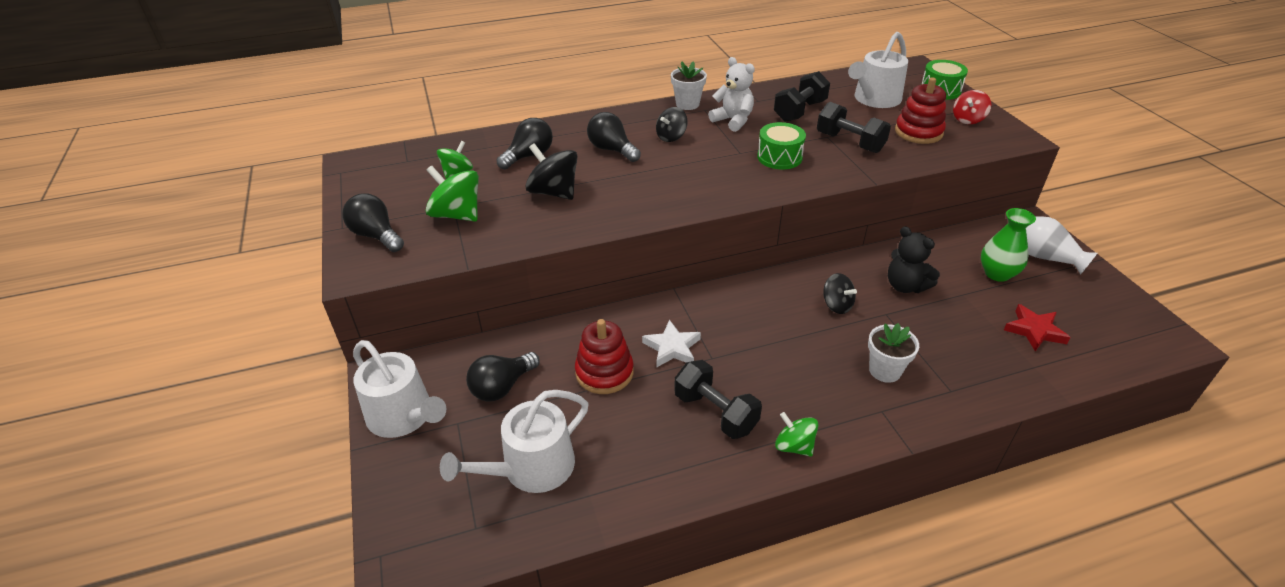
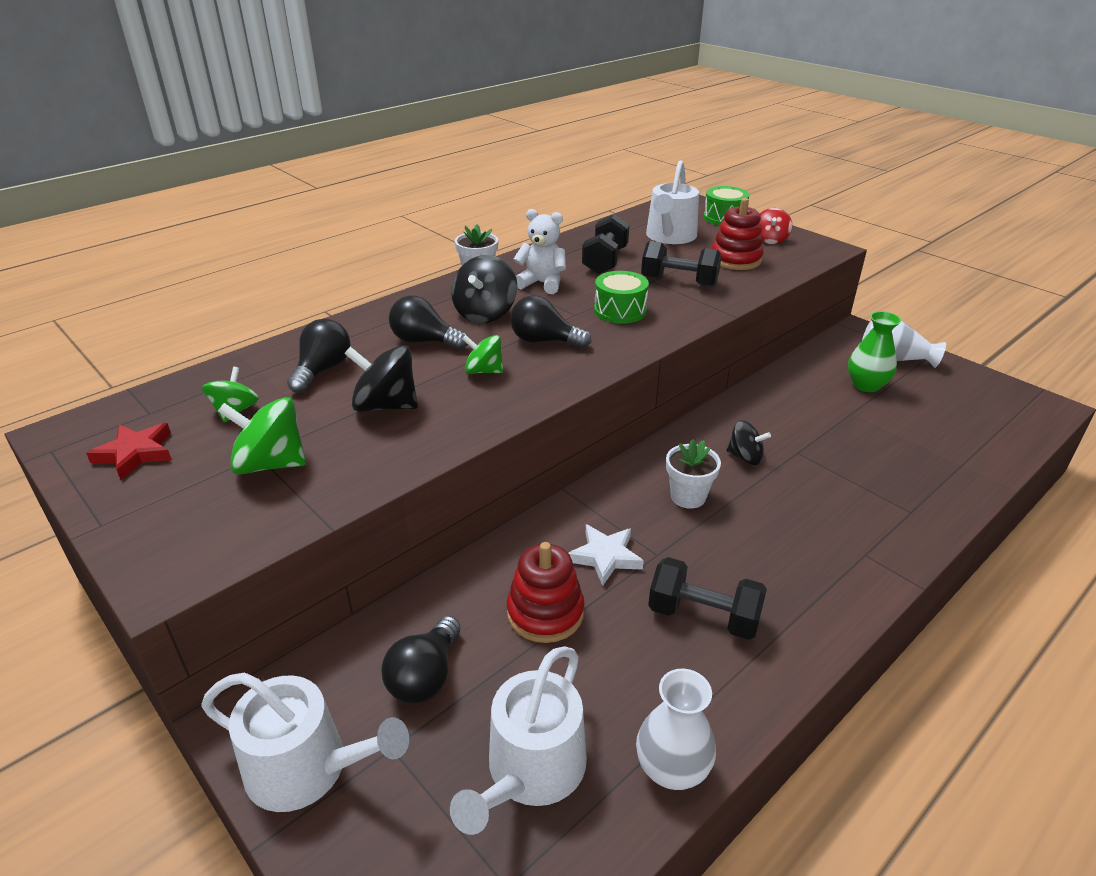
camera: 25 degrees left, 5 degrees down
black light bulb [342,193,404,252] -> black light bulb moved to [510,295,591,348]
black spinning top [656,107,688,142] -> black spinning top [451,255,517,323], size x1.56
green spinning top [775,412,819,457] -> green spinning top moved to [462,335,503,374]
white flower pot [868,323,919,383] -> white flower pot moved to [666,439,721,509]
black teddy bear [888,226,940,293] -> none
red star [1004,304,1071,352] -> red star moved to [86,423,172,480]
none -> white vase [636,669,716,790]

